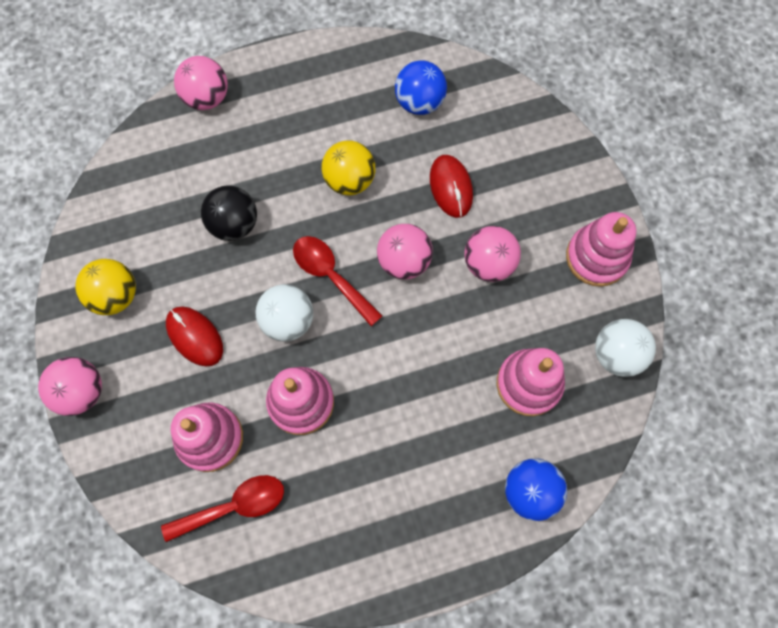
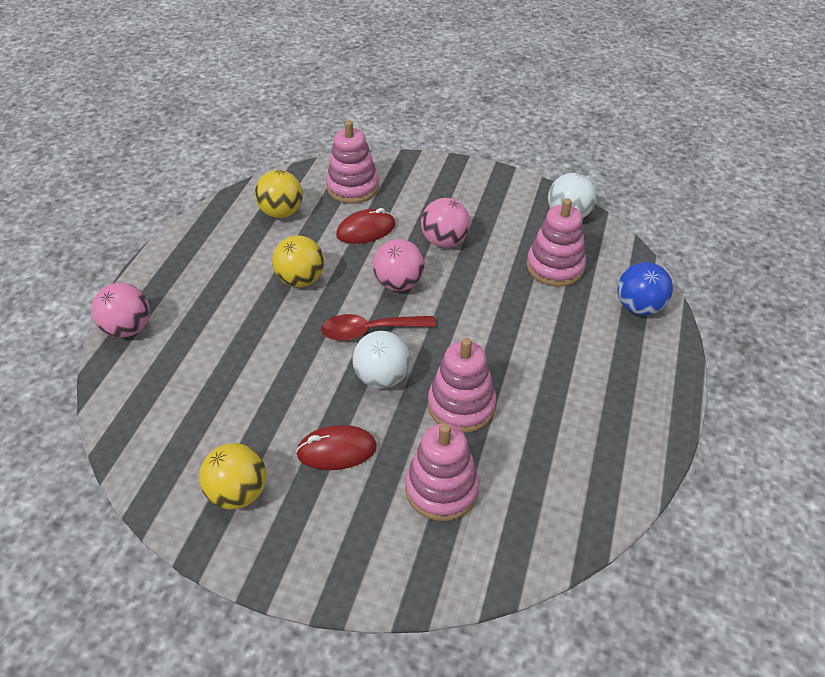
camera: 55 degrees left, 25 degrees down
pink ball [38,357,102,416] -> none
red spoon [161,475,284,542] -> none
black ball [201,185,257,241] -> none
blue ball [395,60,447,115] -> yellow ball [255,170,303,218]
red mouse [430,155,473,218] -> red mouse turned 45 degrees counterclockwise [336,208,396,244]
pink stacking toy [566,212,636,287] -> pink stacking toy moved to [326,121,379,204]

